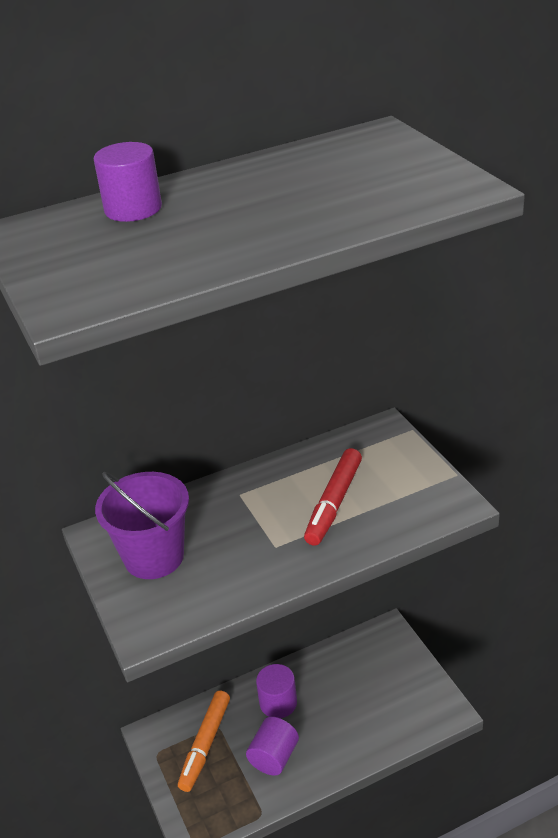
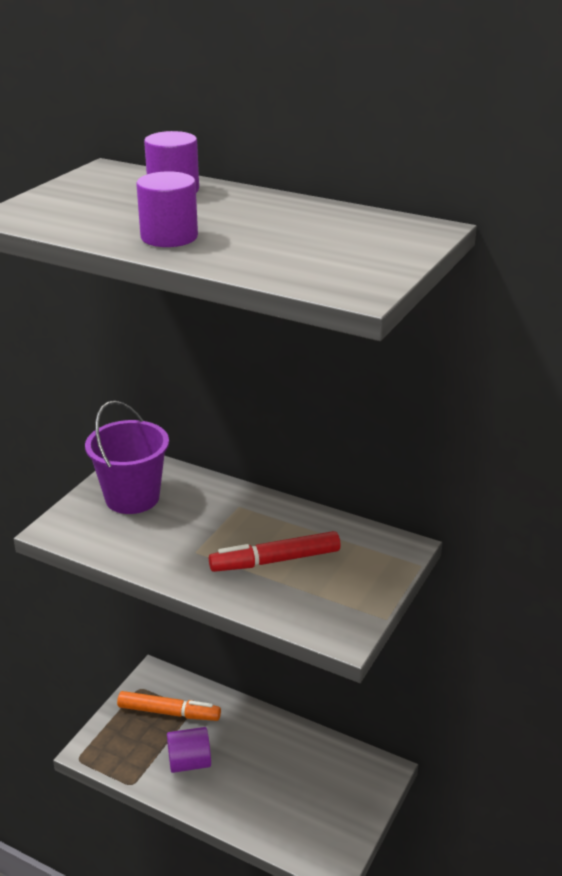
camera: 50 degrees right, 5 degrees down
orange marker [178,690,230,792] -> orange marker turned 150 degrees counterclockwise [117,691,221,721]
purple cylinder [256,664,297,718] -> purple cylinder moved to [136,171,198,247]

